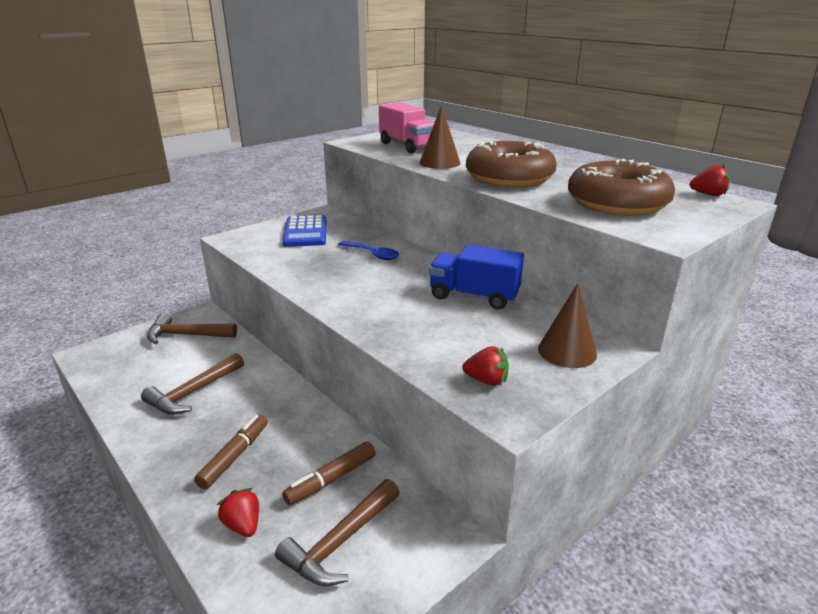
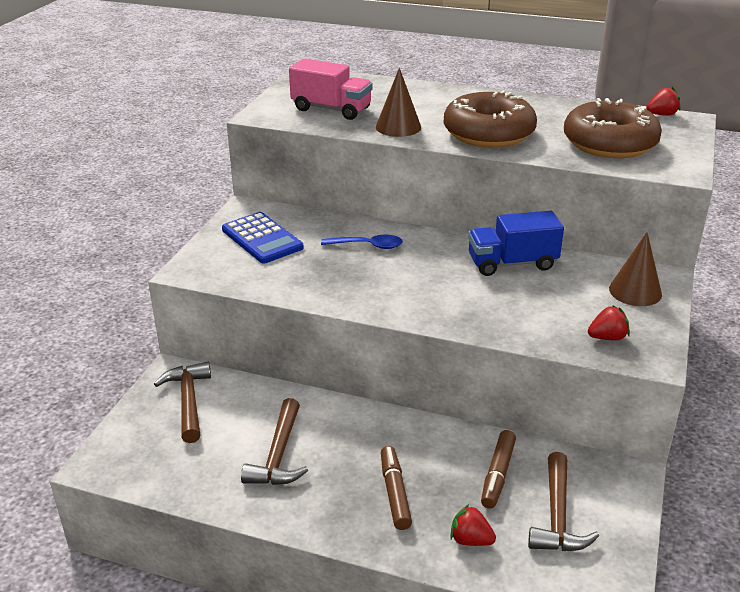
camera: 30 degrees left, 5 degrees up
brown hammer [147,313,237,344] -> brown hammer turned 105 degrees clockwise [154,362,211,443]

